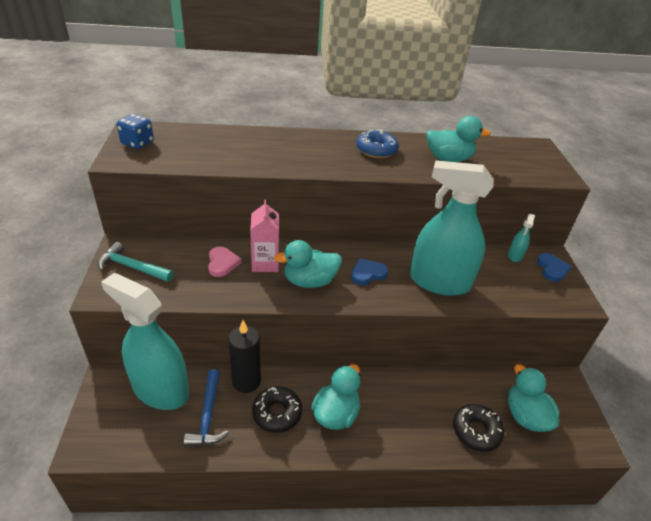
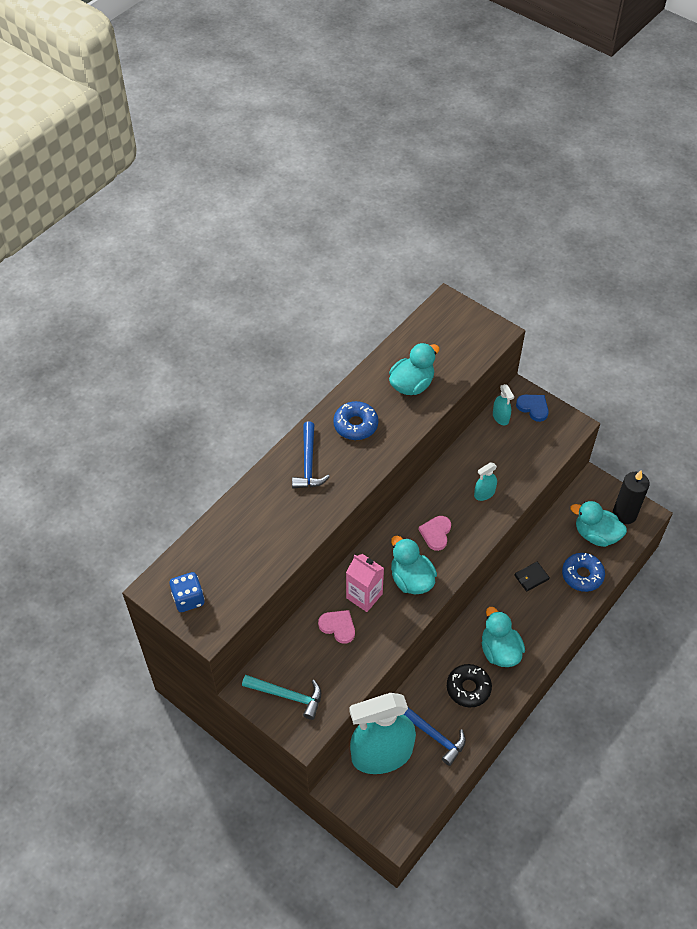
camera: 45 degrees left, 15 degrees up
turquoise hammer [98,242,174,282] -> turquoise hammer turned 135 degrees counterclockwise [242,675,321,720]
black candle [228,320,261,393] -> black candle moved to [613,471,650,524]
turquoise duck [274,240,342,288] -> turquoise duck turned 120 degrees clockwise [391,536,437,594]
blue heart [351,258,388,285] -> pink heart [419,516,451,551]
turquoise spray bottle [410,160,494,296] -> turquoise spray bottle [474,463,497,501], size x0.40
black donut [453,404,504,452] -> blue donut [562,553,605,592]
none -> blue hammer [292,422,330,489]
none -> black wallet [514,562,550,592]

